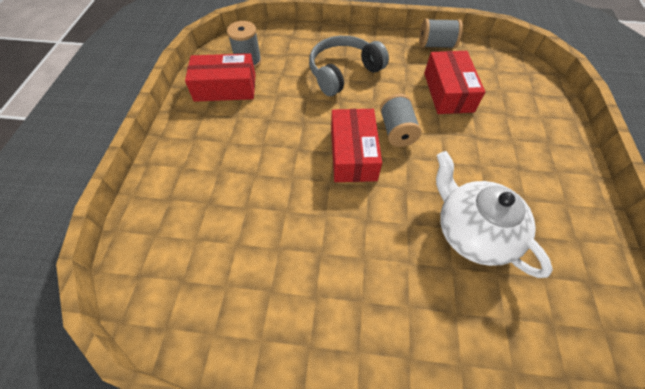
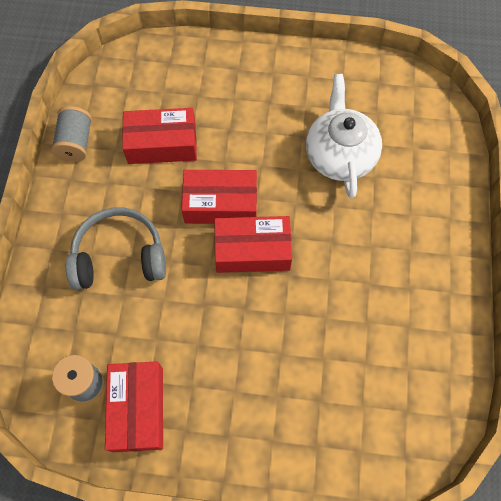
camera: 90 degrees left, 10 degrees up
grey headphones [309,36,389,96] -> grey headphones turned 120 degrees clockwise [66,207,166,290]
grey spool [380,94,421,147] -> red box [181,170,257,224]
white teapot [436,151,553,278] -> white teapot turned 120 degrees clockwise [306,74,382,198]

